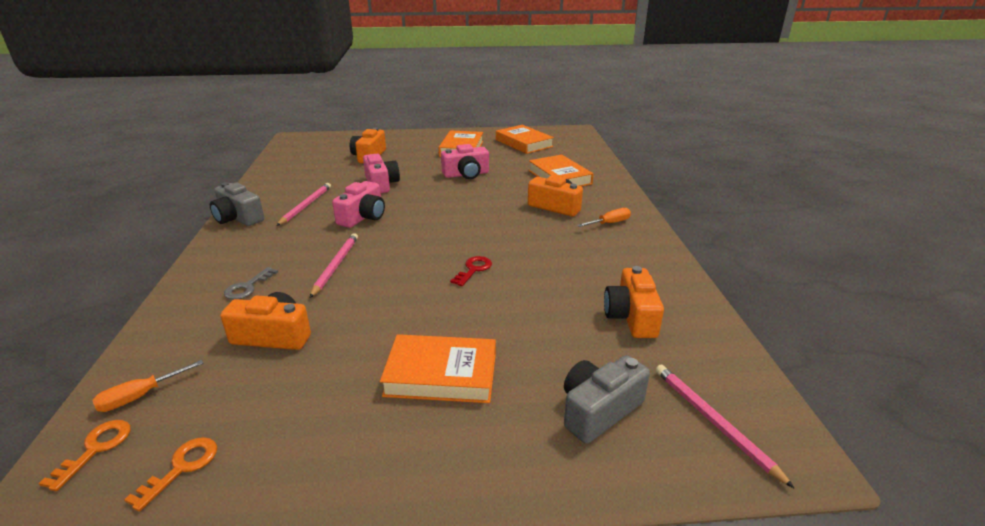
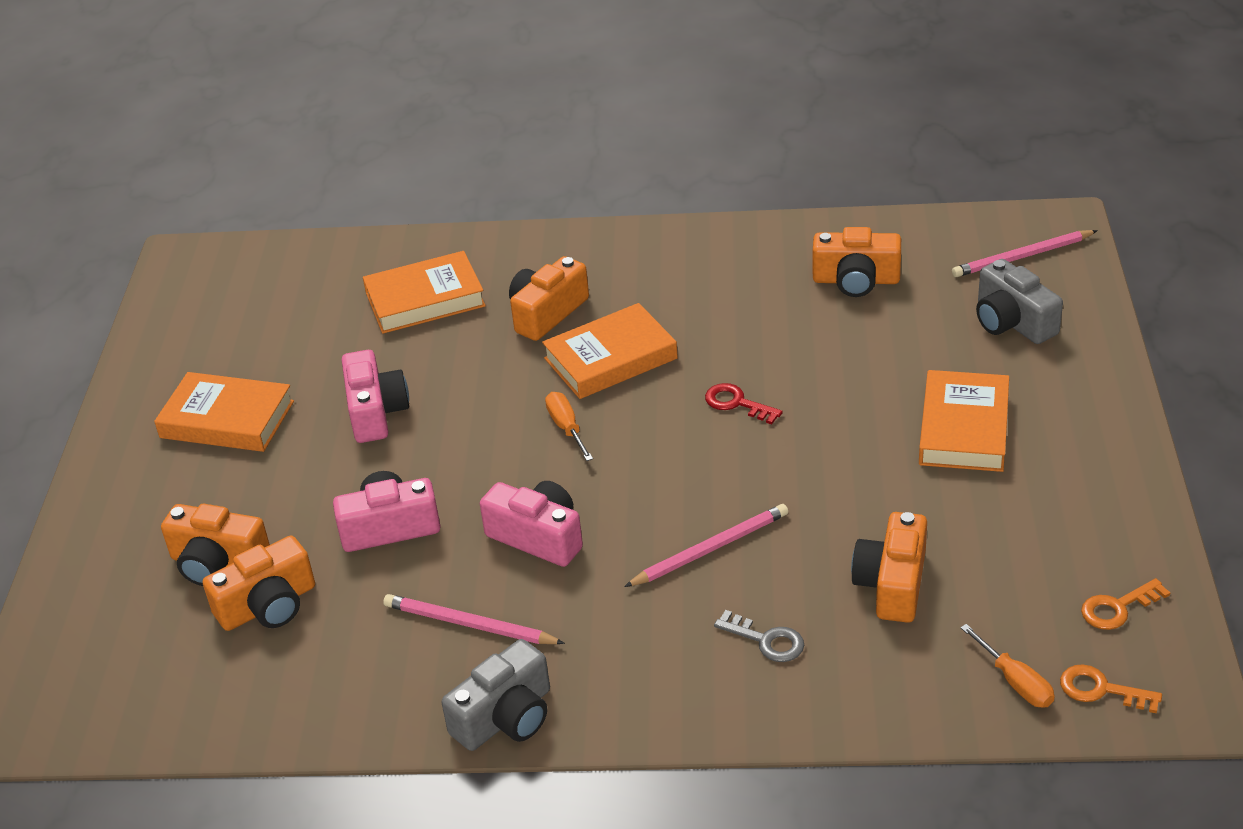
camera: 80 degrees left, 10 degrees up
orange key [124,437,217,511] -> orange key turned 60 degrees counterclockwise [1081,578,1170,630]
pink pencil [310,233,358,298] -> pink pencil turned 135 degrees clockwise [624,504,788,587]
orange book [496,125,554,154] -> orange book moved to [542,303,678,399]
orange screwdriver [577,208,631,227] -> orange screwdriver moved to [545,392,593,461]
none -> orange camera [203,535,315,631]

